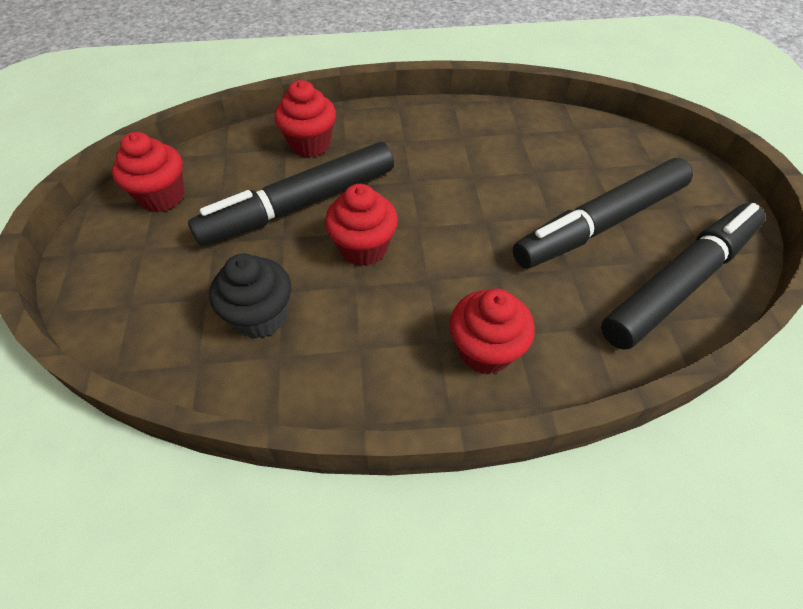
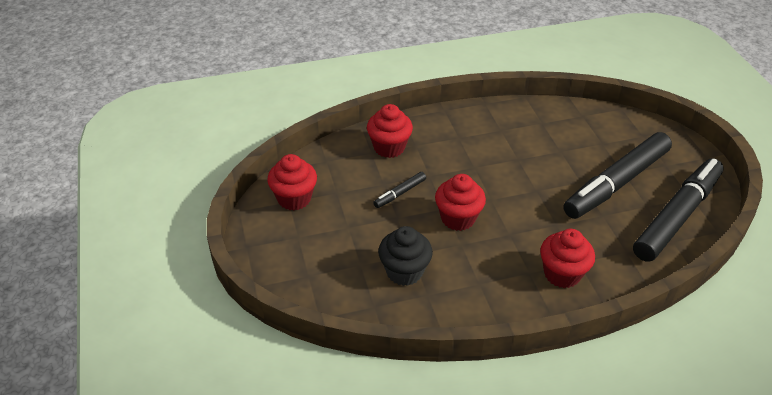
camera: 10 degrees left, 10 degrees down
black marker [188,142,394,246] -> black marker [373,172,426,208], size x0.41

